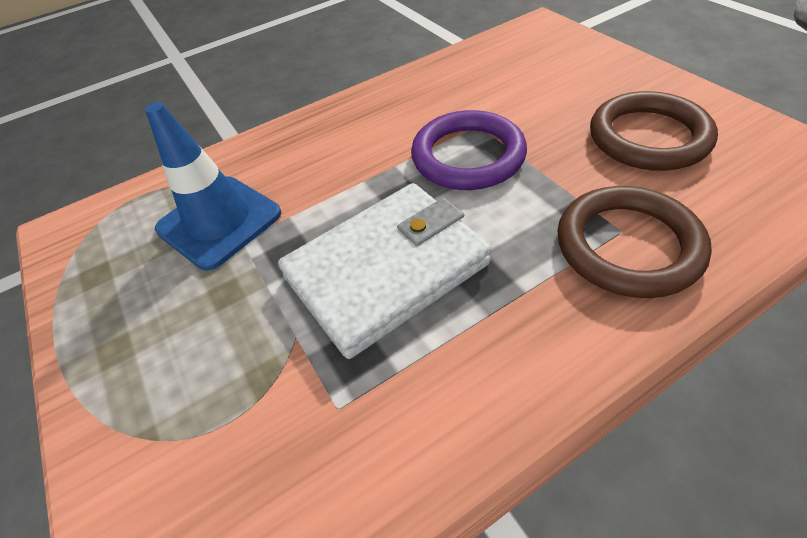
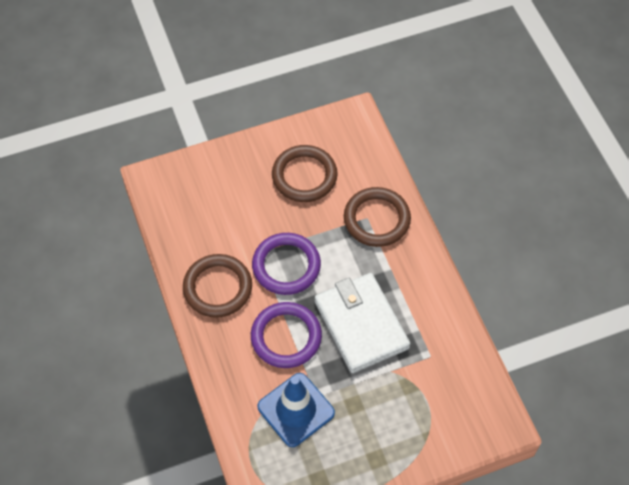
camera: 85 degrees left, 10 degrees up
none -> brown ring [183,254,252,318]
none -> purple ring [251,302,322,368]

